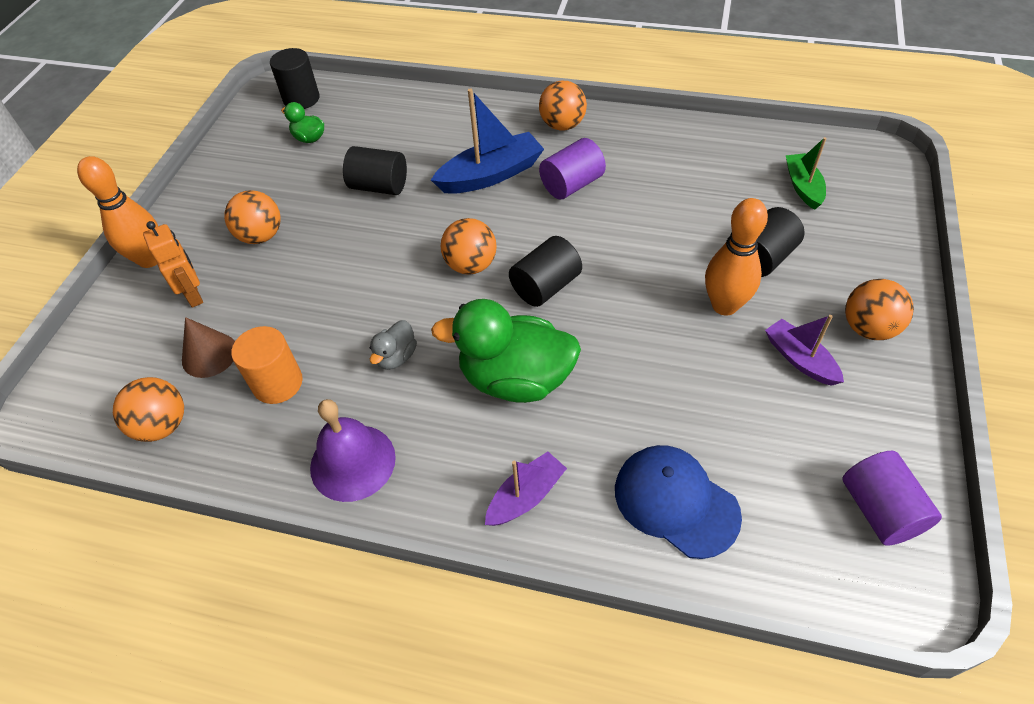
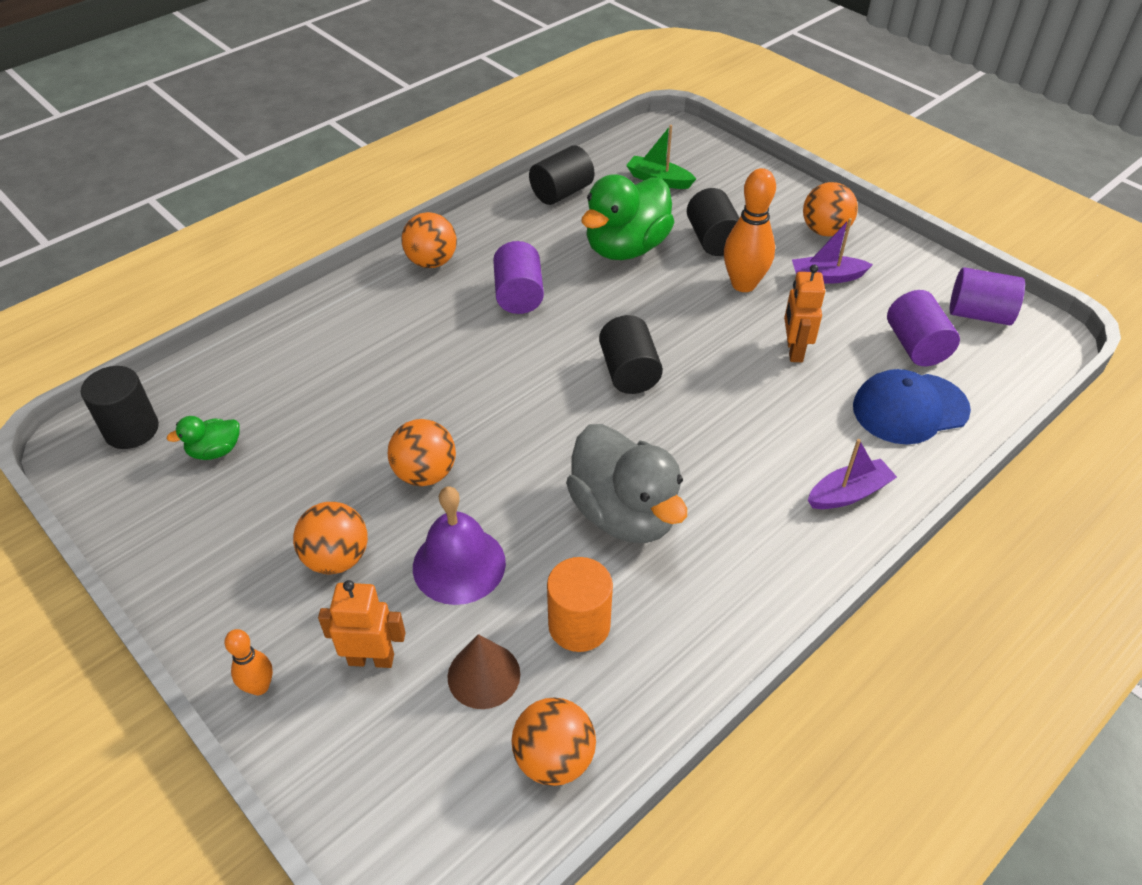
camera: 60 degrees left, 5 degrees down
orange bowling pin [77,156,158,268] -> orange bowling pin [225,629,273,695], size x0.55
purple bell [310,399,396,502] -> purple bell moved to [413,486,506,605]
black cylinder [343,146,407,195] -> black cylinder moved to [529,146,594,205]
grey duck [370,320,417,370] -> grey duck [566,424,687,543], size x2.17
blue boat [431,88,544,194] -> none
green duck [431,299,581,403] -> green duck moved to [581,174,674,260]
orange ball [441,218,497,275] -> orange ball moved to [388,419,456,486]
purple boat [485,452,567,526] -> purple boat turned 75 degrees clockwise [808,439,897,509]
none -> orange robot [784,264,825,362]
none -> purple cylinder [887,290,960,366]

